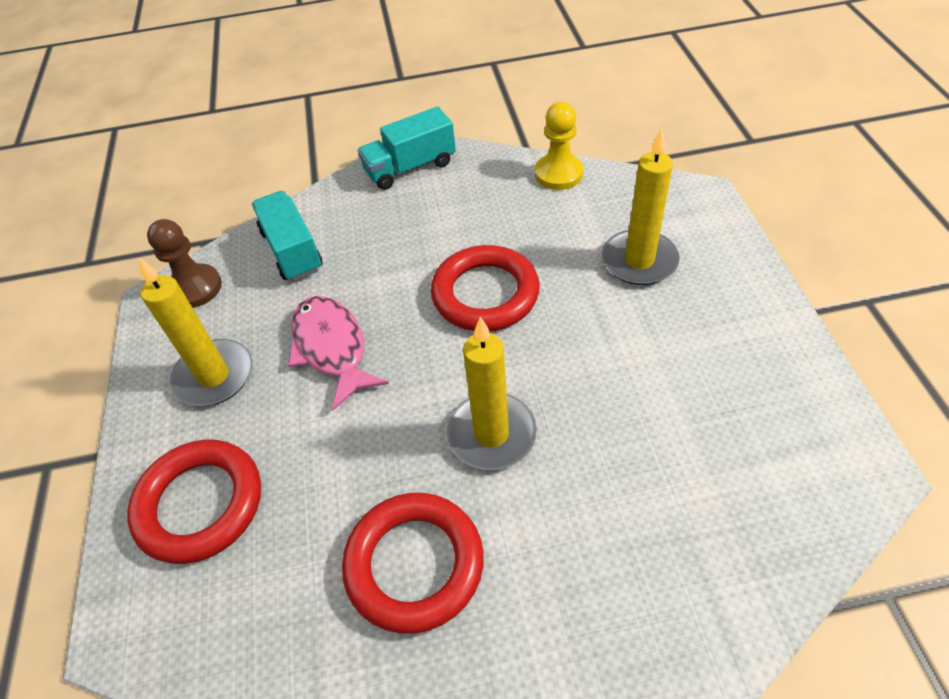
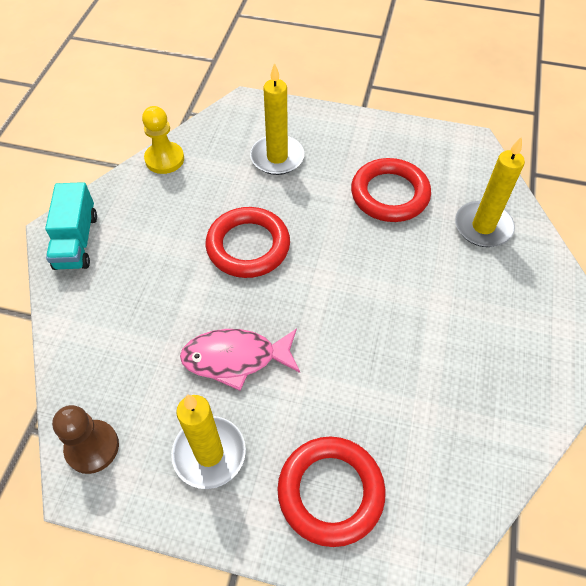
camera: 70 degrees left, 5 degrees up
turquoise truck [252,191,323,281] -> none
red ring [342,493,484,633] -> red ring moved to [351,158,431,222]
yellow candle [446,317,537,470] -> yellow candle moved to [455,136,525,247]

